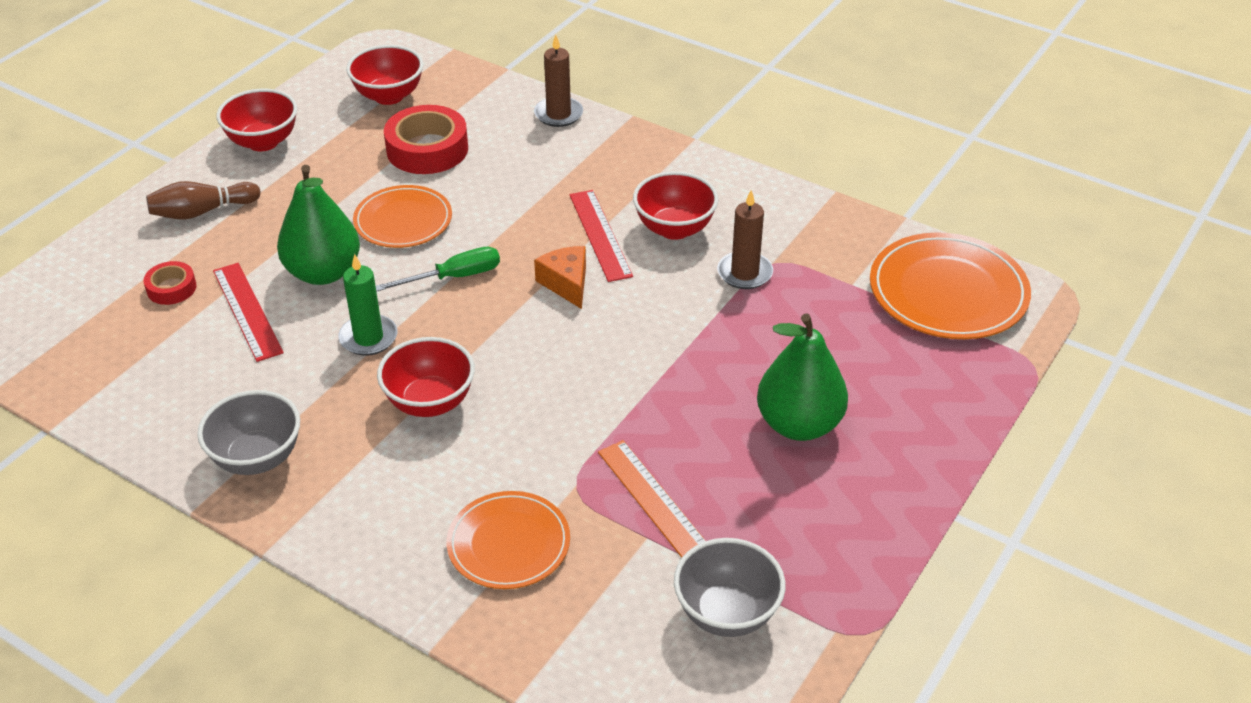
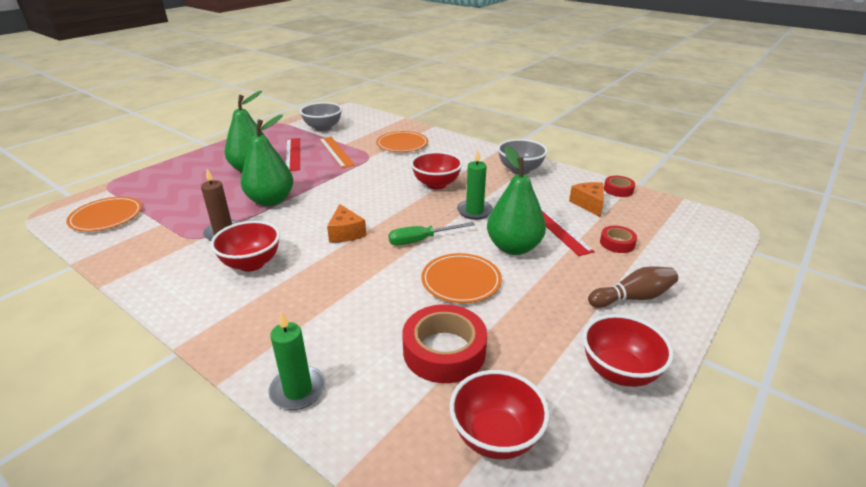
camera: 175 degrees left, 10 degrees down
brown candle [534,35,583,127] -> green candle [268,311,326,410]
red ruler [569,190,633,282] -> red ruler moved to [285,138,300,171]
orange plate [870,232,1031,339] -> orange plate [66,197,142,232], size x0.66
none -> green pear [241,115,293,206]
none -> orange cheese [569,182,604,217]
none -> red tape [604,176,635,197]

